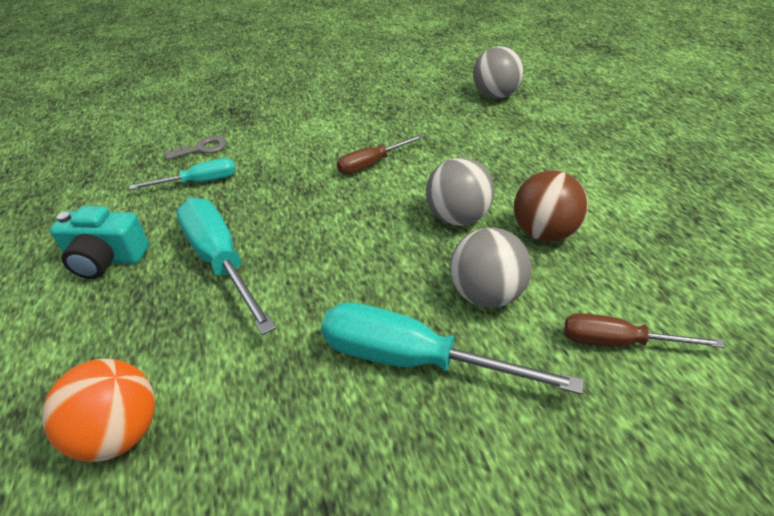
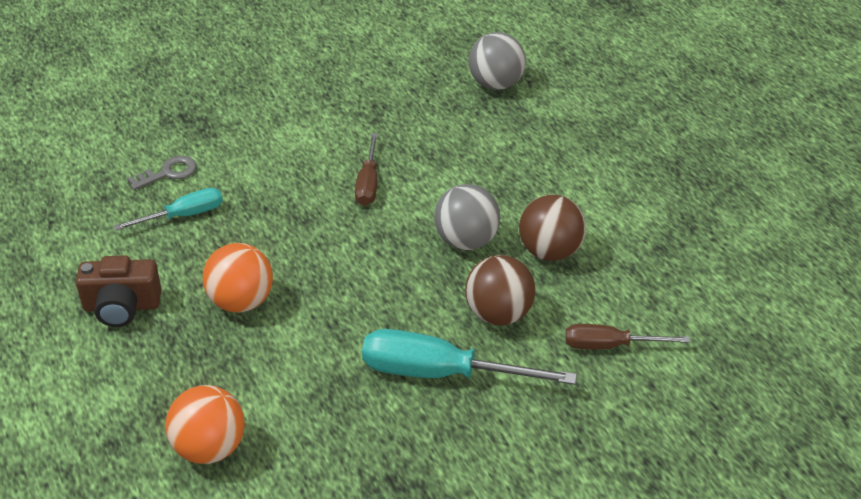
camera: 10 degrees left, 0 degrees up
turquoise camera [50,206,149,279] -> brown camera [76,255,161,327]
turquoise screwdriver [176,198,276,335] -> orange ball [203,243,273,312]
brown screwdriver [337,134,424,174] -> brown screwdriver turned 45 degrees counterclockwise [355,133,378,206]
grey ball [450,227,532,308] -> brown ball [465,255,535,325]

